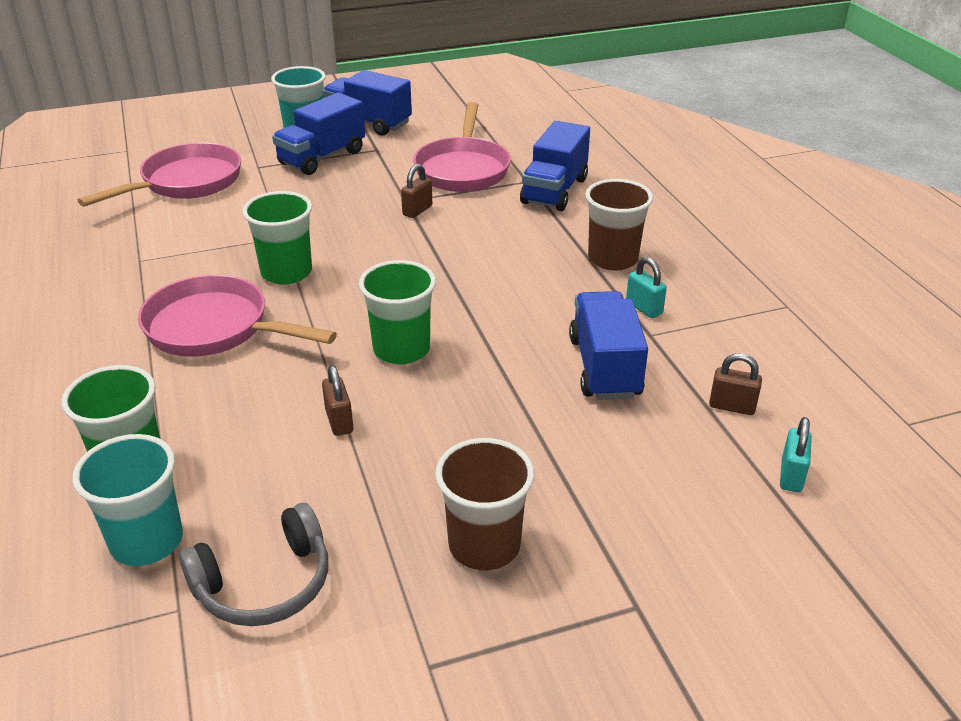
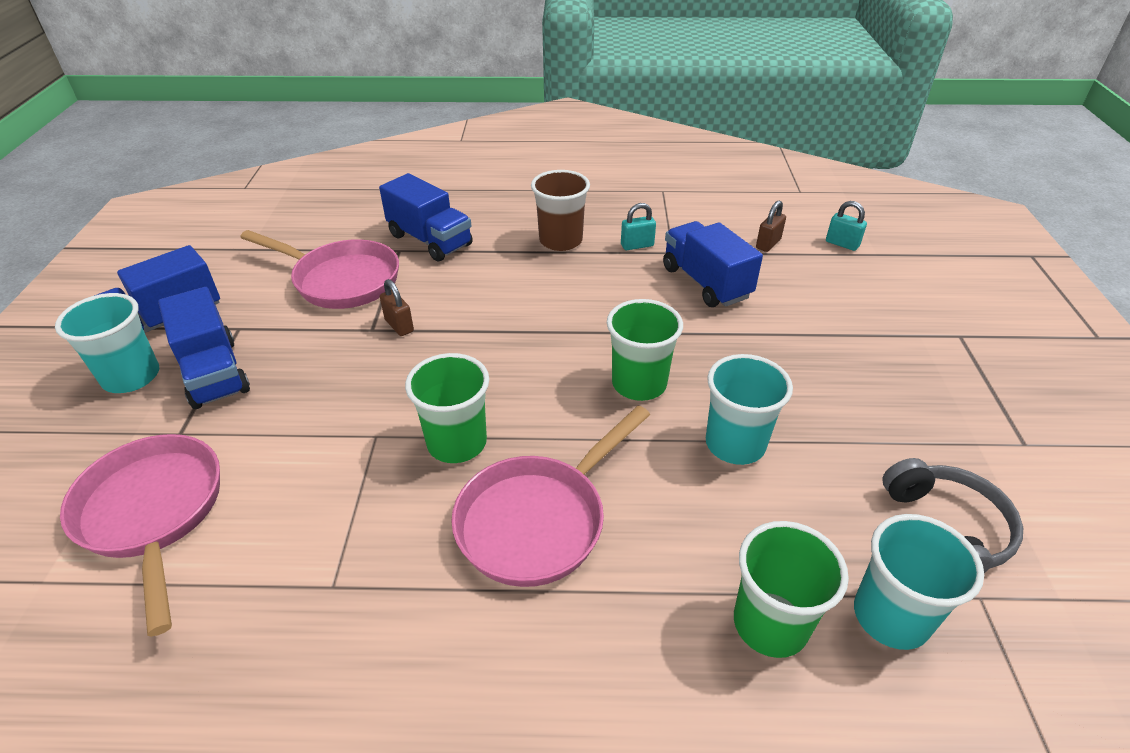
camera: 70 degrees left, 5 degrees up
brown padlock [322,365,353,436] -> turquoise cup [706,354,793,465]
brown cup [435,438,534,570] -> none
blue truck [569,291,648,400] -> blue truck turned 45 degrees clockwise [663,221,763,307]

